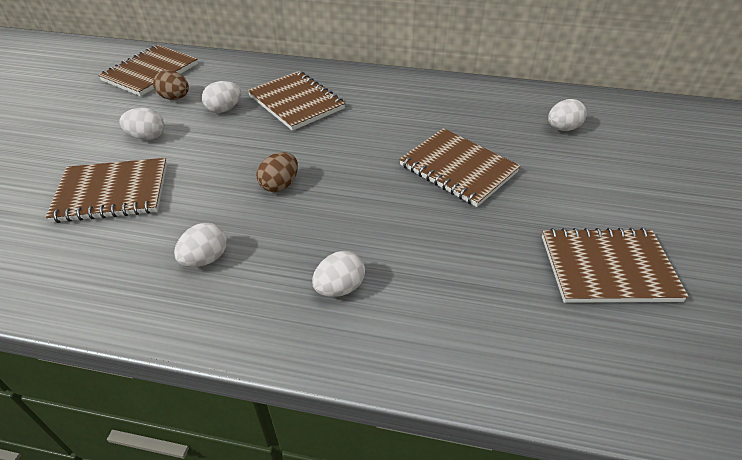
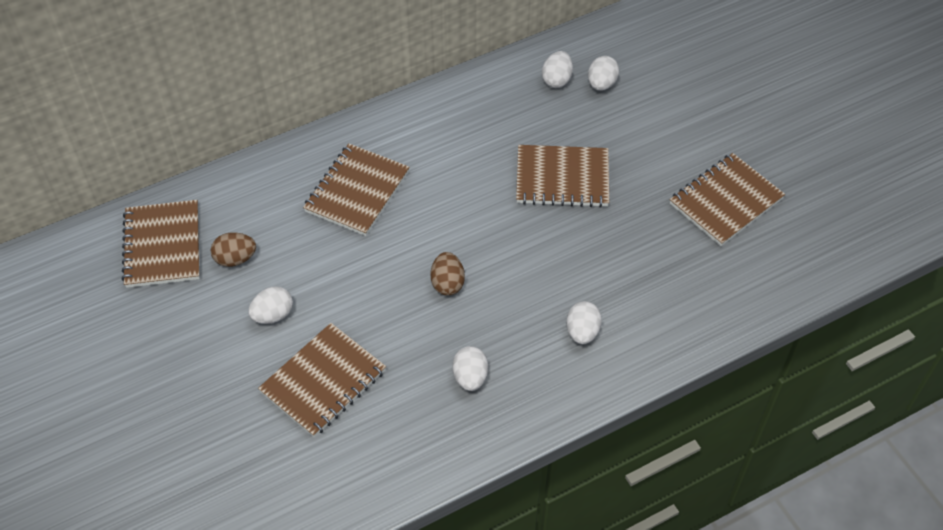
camera: 40 degrees left, 10 degrees up
white egg [202,81,241,113] -> white egg moved to [542,51,573,88]
brown notebook [247,71,345,131] -> brown notebook turned 75 degrees counterclockwise [303,144,410,236]

